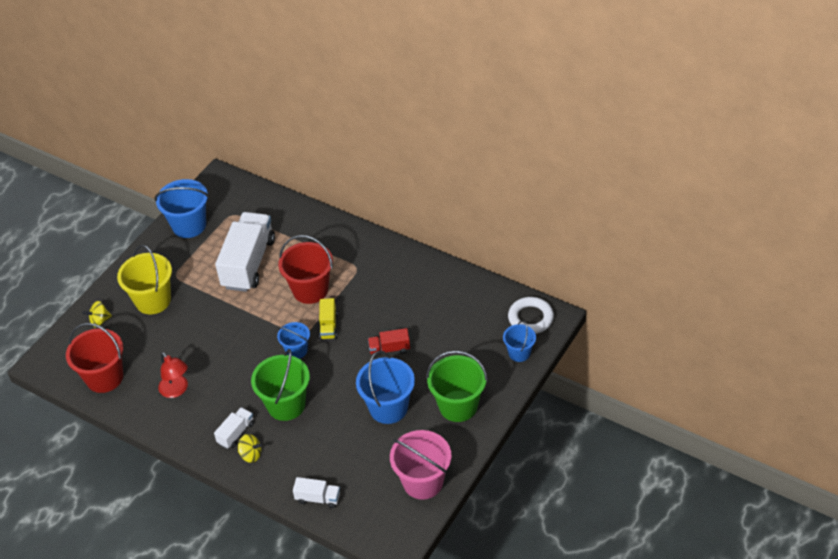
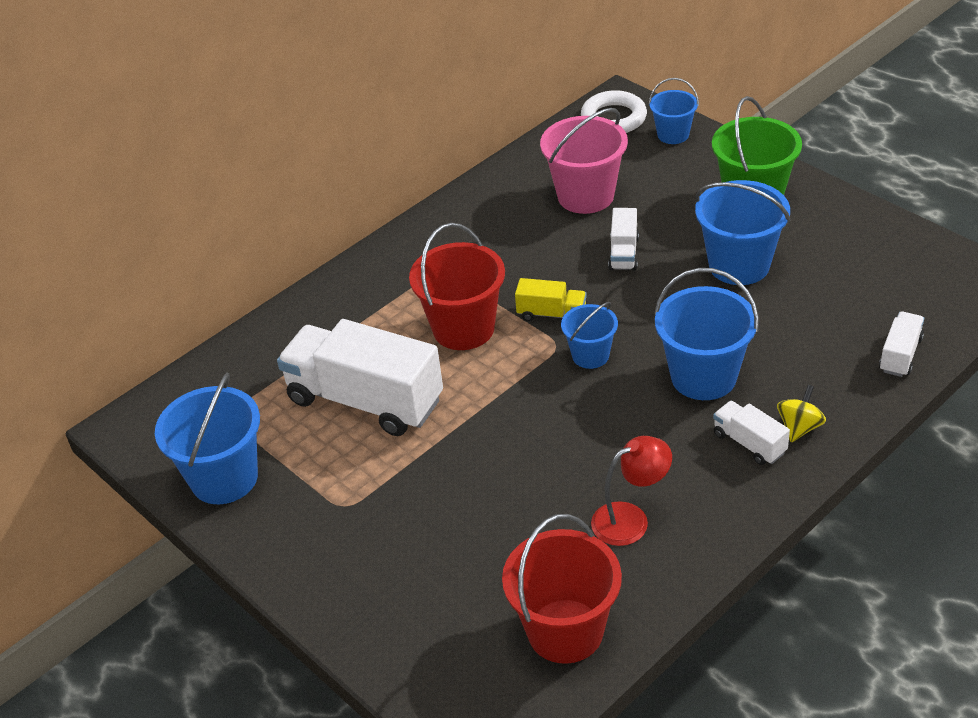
camera: 75 degrees left, 5 degrees down
yellow spinning top [82,301,112,327] -> none
yellow bucket [117,245,172,315] -> none
green bucket [251,349,310,421] -> blue bucket [654,268,759,400]
red truck [368,328,410,358] -> white truck [608,208,639,271]
pink bucket [390,430,452,500] -> pink bucket moved to [540,108,628,214]

